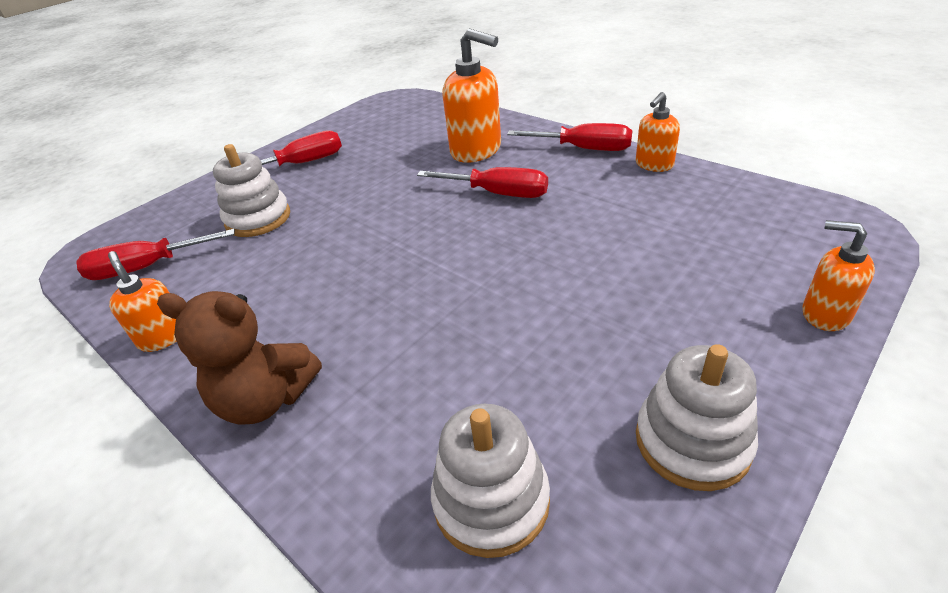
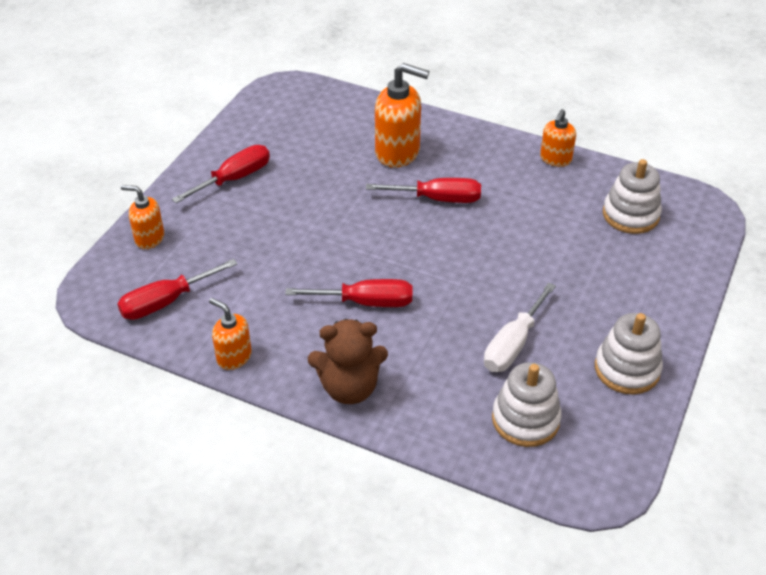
camera: 20 degrees left, 5 degrees up
white stacking toy [213,144,290,237] -> white stacking toy moved to [603,159,662,234]
red screwdriver [507,123,632,151] -> red screwdriver moved to [285,279,412,307]
orange soap dispenser [802,220,875,331] -> orange soap dispenser moved to [121,185,164,249]
none -> white screwdriver [484,283,556,372]

